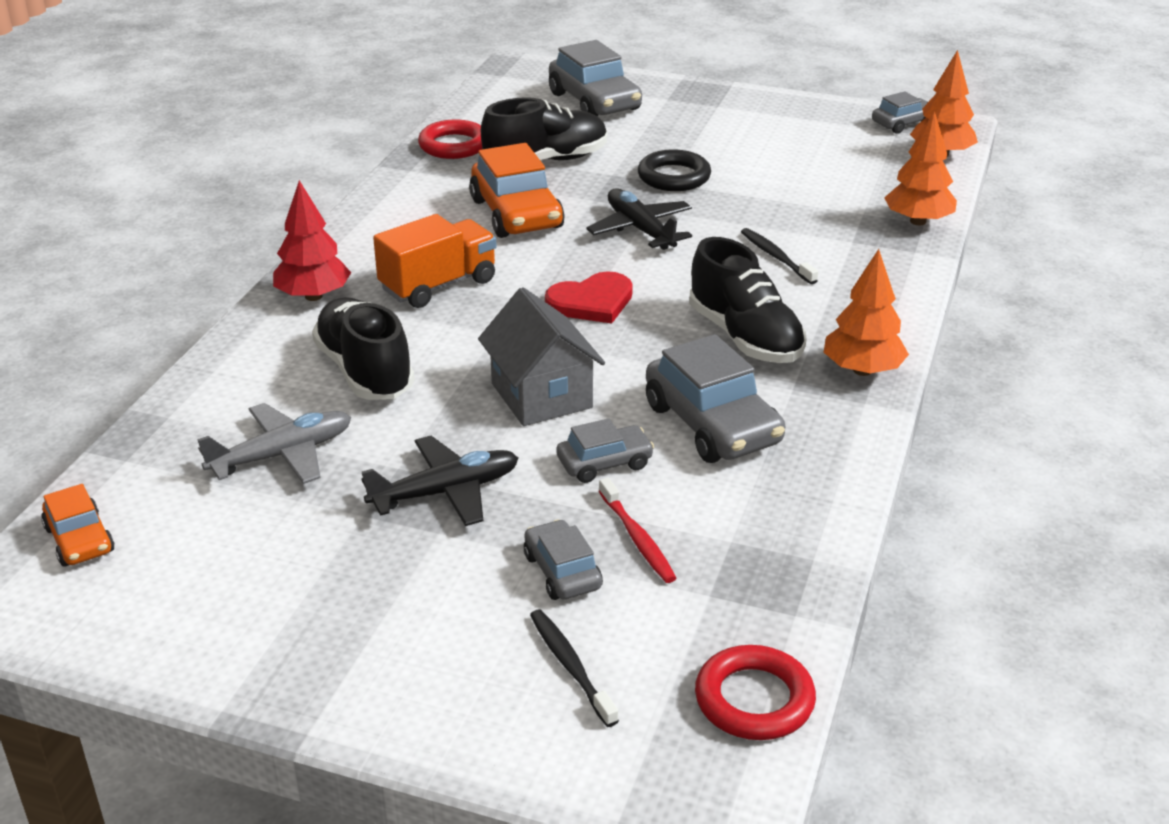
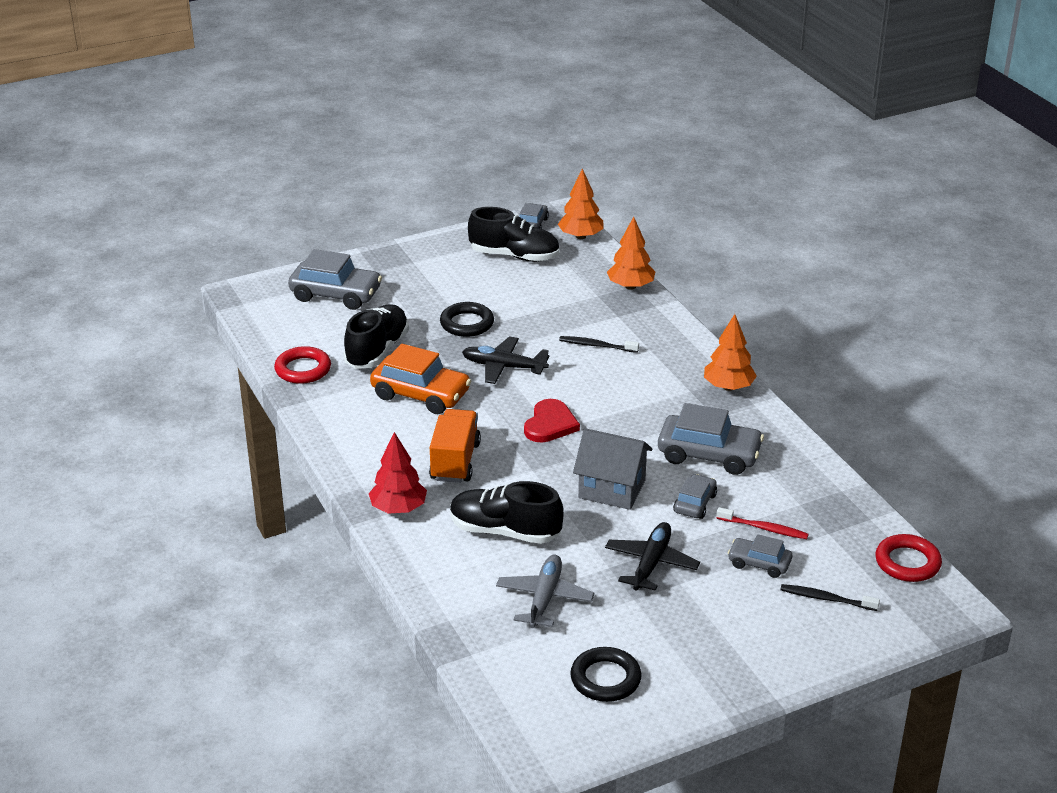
camera: 45 degrees left, 0 degrees up
orange car [41,484,115,567] -> none
black shoe [689,237,807,363] -> black shoe moved to [468,207,560,262]
none -> black ring [570,647,642,702]

